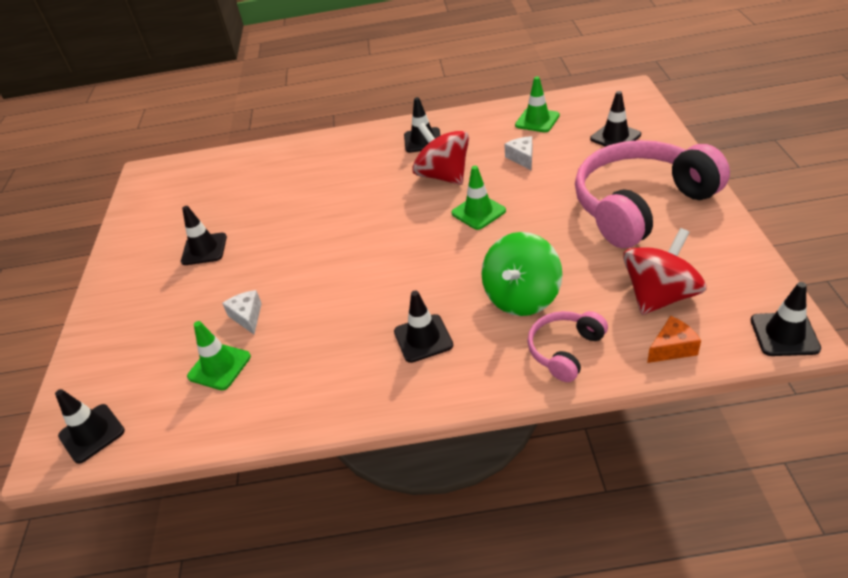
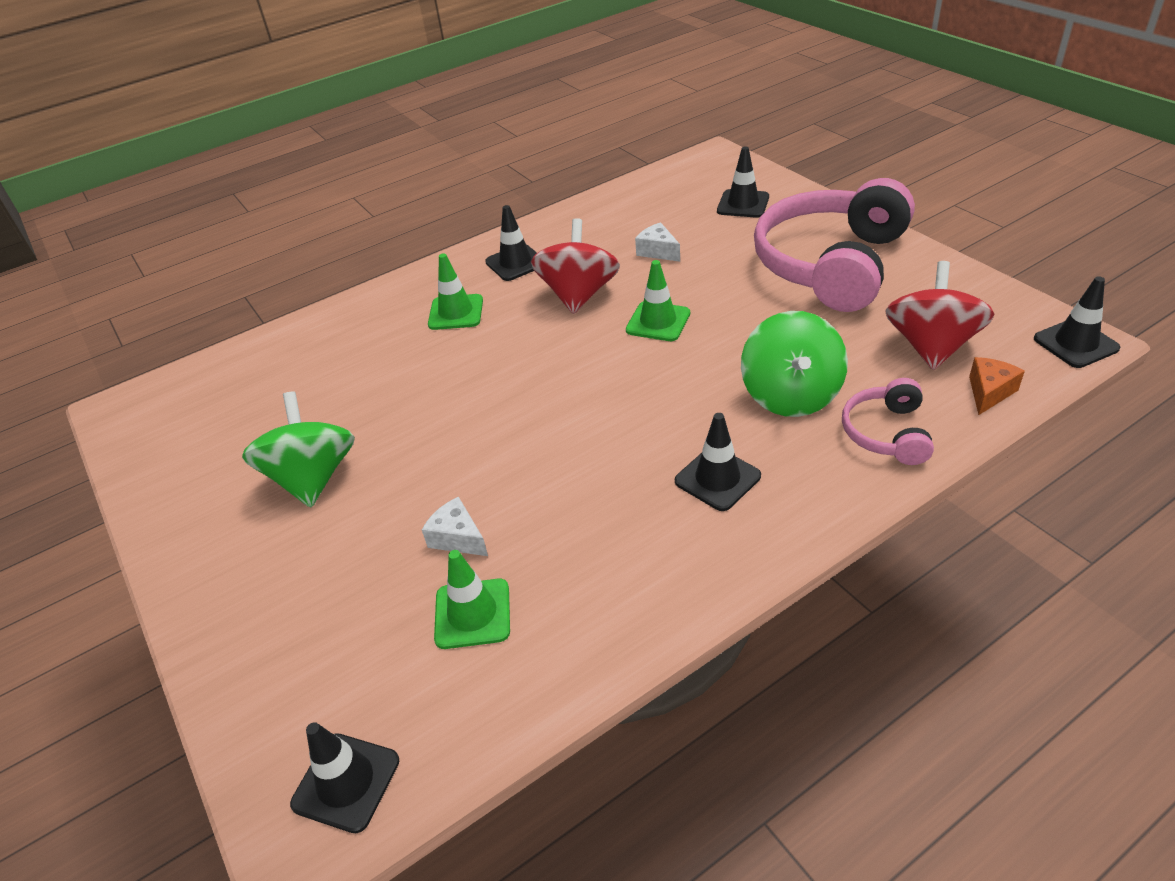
camera: 30 degrees left, 0 degrees up
black traffic cone [181,206,227,265] -> green spinning top [242,392,355,507]
red spinning top [412,123,469,185] -> red spinning top turned 75 degrees clockwise [531,218,620,314]
green traffic cone [515,76,560,132] -> green traffic cone moved to [428,253,483,330]

